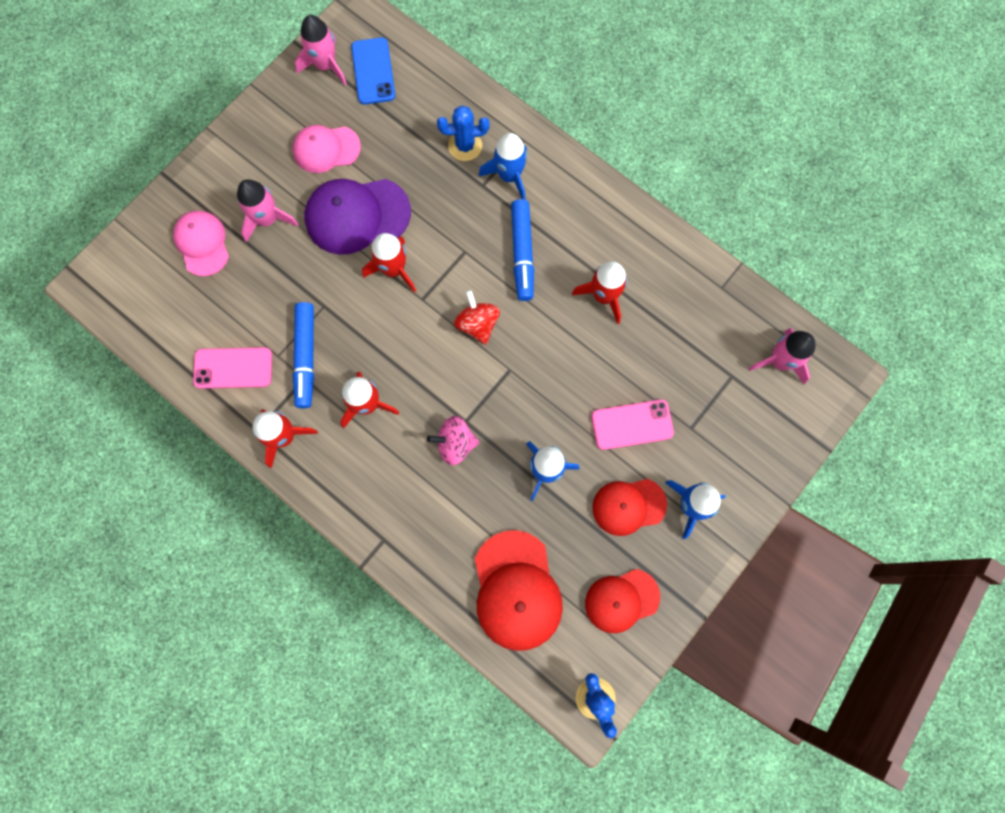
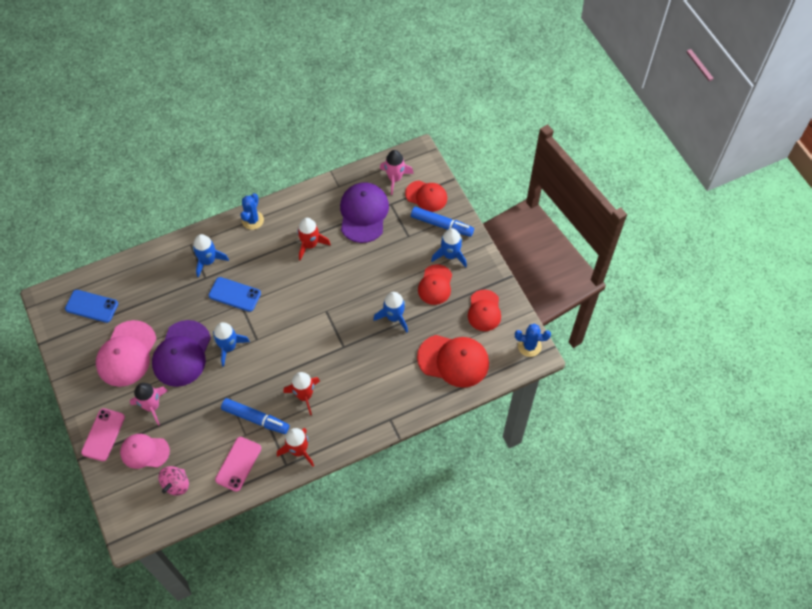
camera: 65 degrees left, 15 degrees down
pink cap [293,125,361,173] -> pink cap [96,320,156,387], size x1.54
pink rocket [295,15,347,85] -> none
red rocket [362,233,416,292] -> blue rocket [213,322,250,367]
pink spinning top [427,416,480,465] -> pink spinning top moved to [159,466,189,496]
blue cactus [437,105,490,161] -> blue cactus moved to [240,193,264,230]
red spinning top [454,290,500,344] -> none
blue marker [511,199,534,301] -> blue marker moved to [411,207,474,237]
pink phone [591,399,674,450] -> pink phone moved to [81,408,125,461]
none -> blue phone [209,277,261,312]
none -> purple cap [340,182,389,243]
none -> red cap [405,180,447,212]

